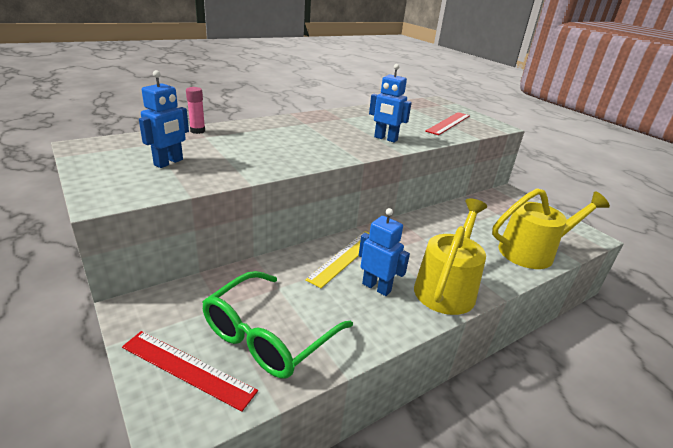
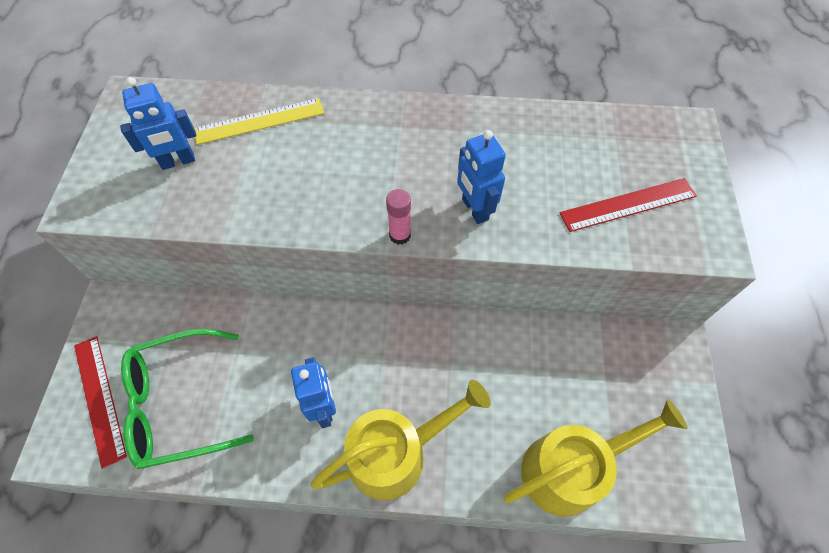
camera: 40 degrees right, 30 degrees up
pink glue stick [186,87,205,134] -> pink glue stick moved to [386,189,411,245]
yellow ruler [305,231,370,288] -> yellow ruler moved to [194,98,324,145]
yellow watering can [492,188,610,269] -> yellow watering can turned 45 degrees counterclockwise [504,399,688,517]

